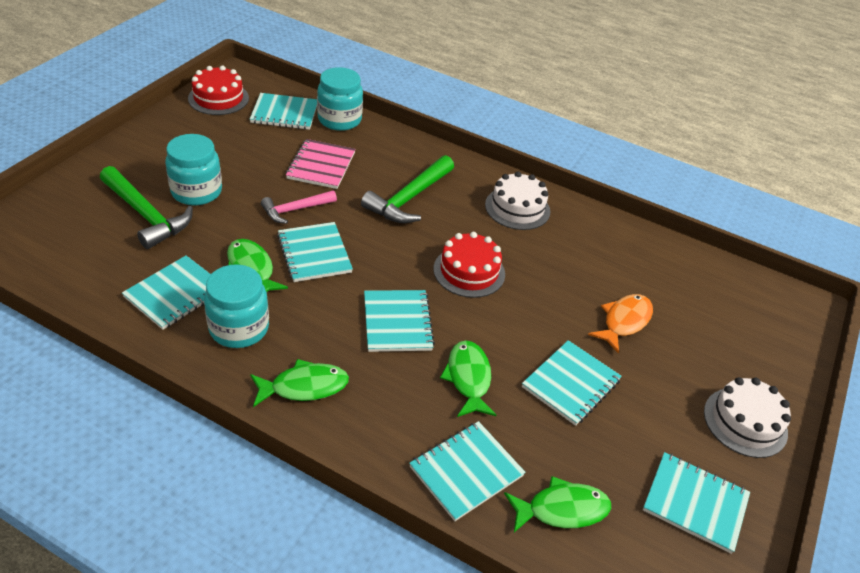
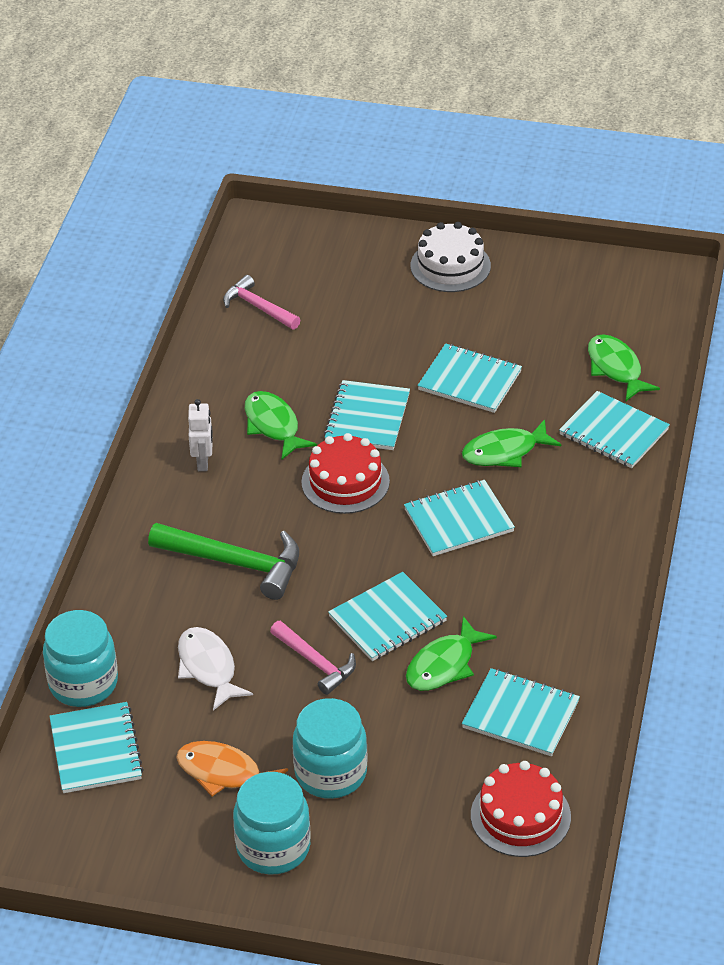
camera: 100 degrees left, 0 degrees up
green hammer [100,166,193,249] -> none
red cake [188,66,249,115] -> red cake moved to [471,761,571,857]
turquoise jar [204,264,269,348] -> turquoise jar moved to [233,772,311,875]
green fish [250,359,349,407] -> green fish moved to [245,391,317,459]
pink notebook [286,139,355,189] -> white fish [178,627,253,711]
white cake [485,171,550,230] -> white robot [188,399,213,471]
orange fish [588,294,653,354] -> orange fish moved to [176,741,288,796]
turquoise notebook [643,452,750,554] -> turquoise notebook moved to [324,380,410,450]
none -> pink hammer [223,275,300,330]

